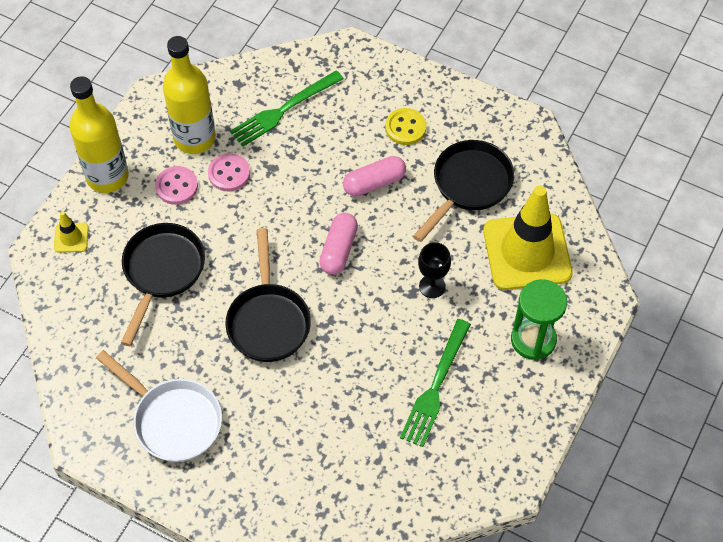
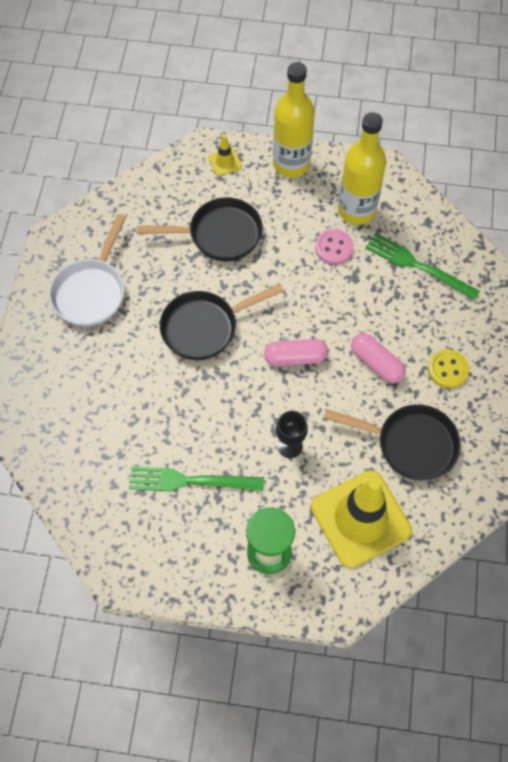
camera: 70 degrees right, 5 degrees up
pink button [155,166,198,205] -> none

